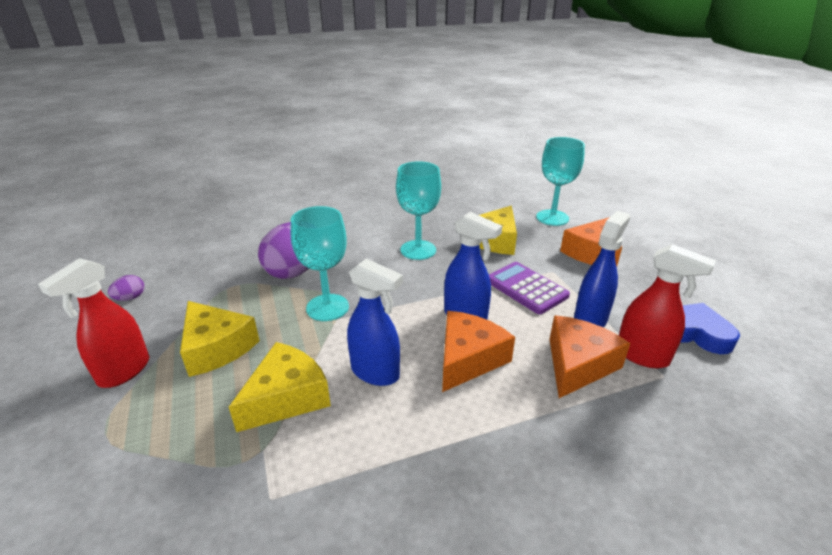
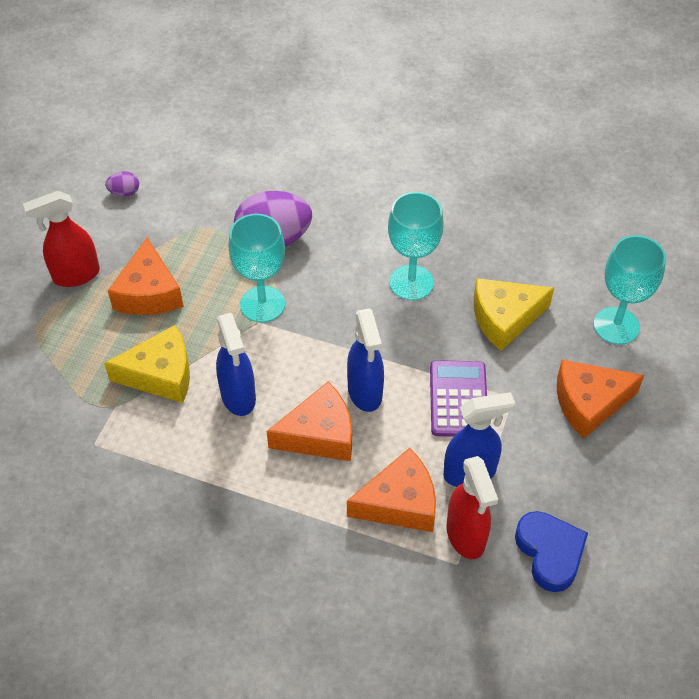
camera: 40 degrees right, 20 degrees up
yellow cheese [180,301,260,377] -> orange cheese [108,238,184,315]

